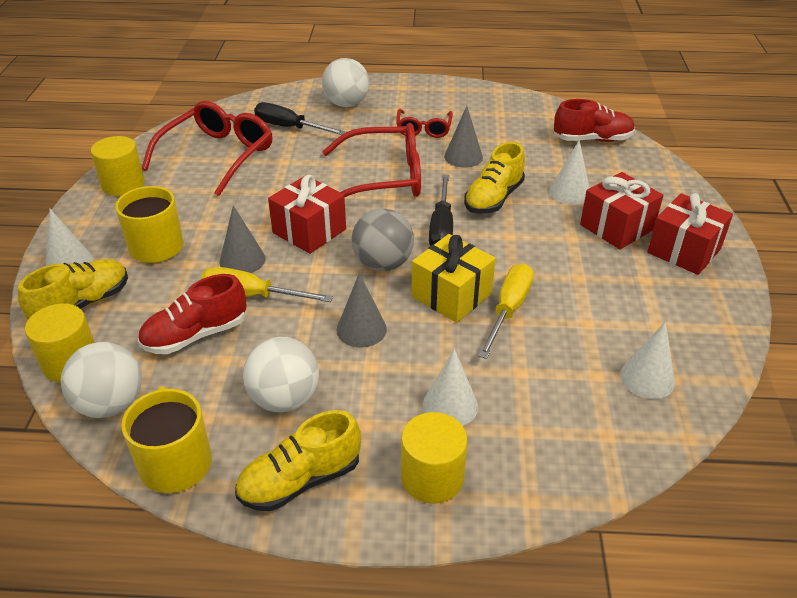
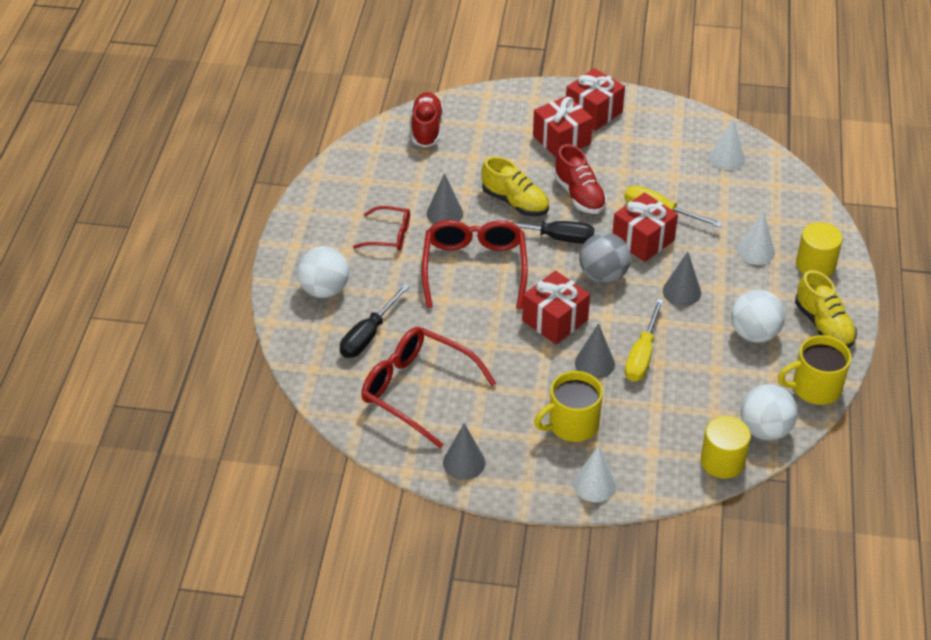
camera: 85 degrees left, 5 degrees up
yellow shoe [18,259,128,319] -> none
yellow cylinder [91,136,145,196] -> grey cone [443,423,485,480]
red shoe [138,274,247,354] -> red shoe moved to [554,144,607,214]
yellow gift [411,234,496,323] -> red gift [612,192,678,262]
white cone [549,140,590,205] -> none

